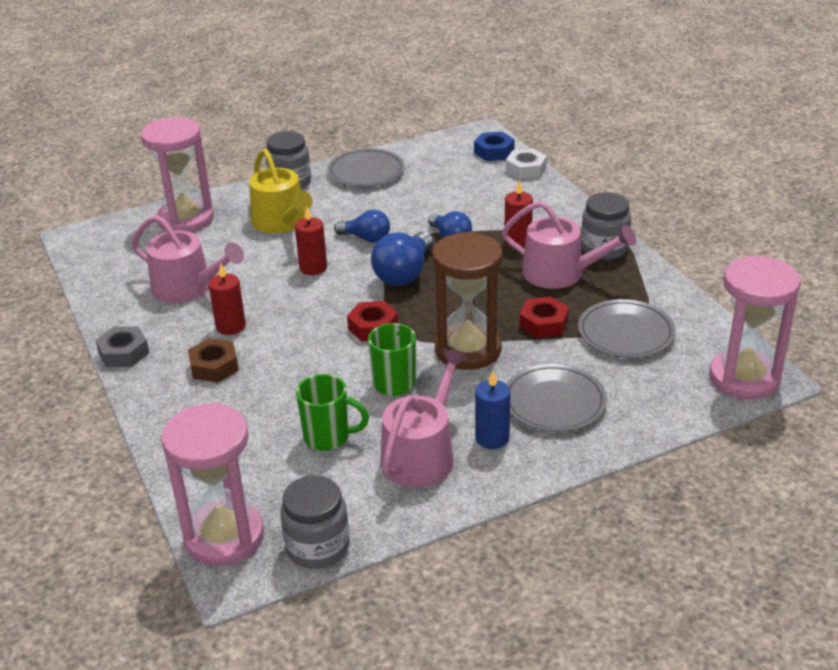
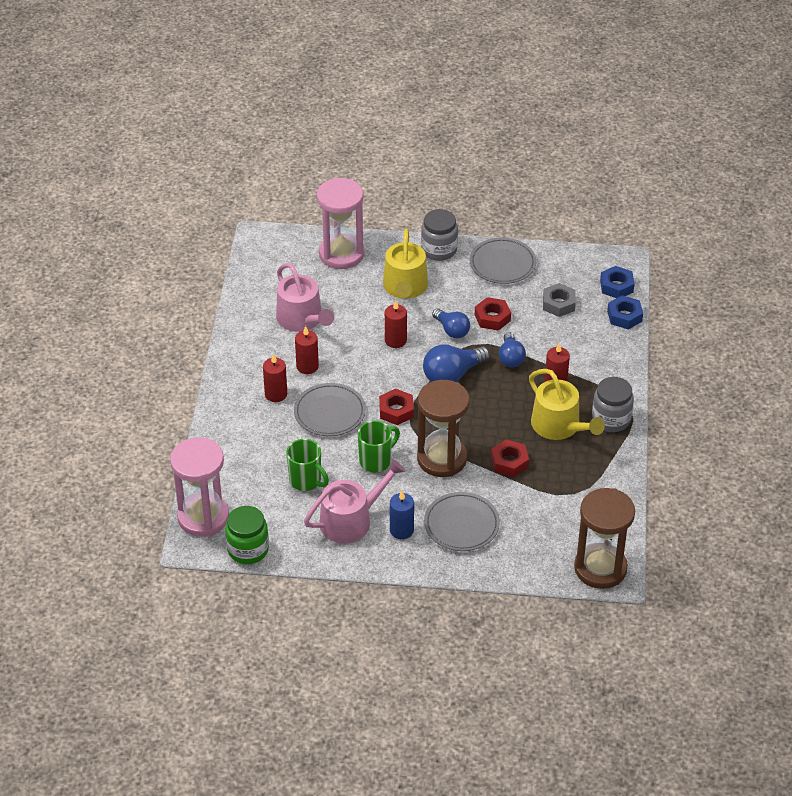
camera: 30 degrees right, 10 degrees up
grey nut [95,326,149,367] -> grey nut moved to [543,283,576,317]
brown nut [188,338,239,383] -> red candle [263,354,287,402]
grey jar [280,475,350,569] -> green jar [225,506,269,564]
pink watering can [502,201,636,289] -> yellow watering can [529,369,605,440]
white nut [506,148,547,179] -> blue nut [607,295,643,329]
grey plate [578,299,675,358] -> grey plate moved to [294,383,366,436]
pink hourglass [709,256,801,400] -> brown hourglass [574,488,635,589]
none -> red nut [475,297,511,331]

